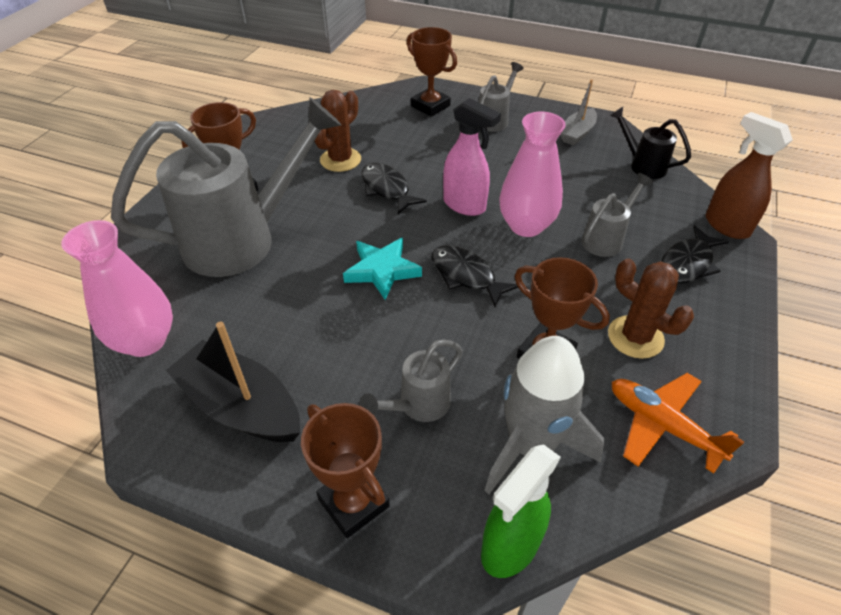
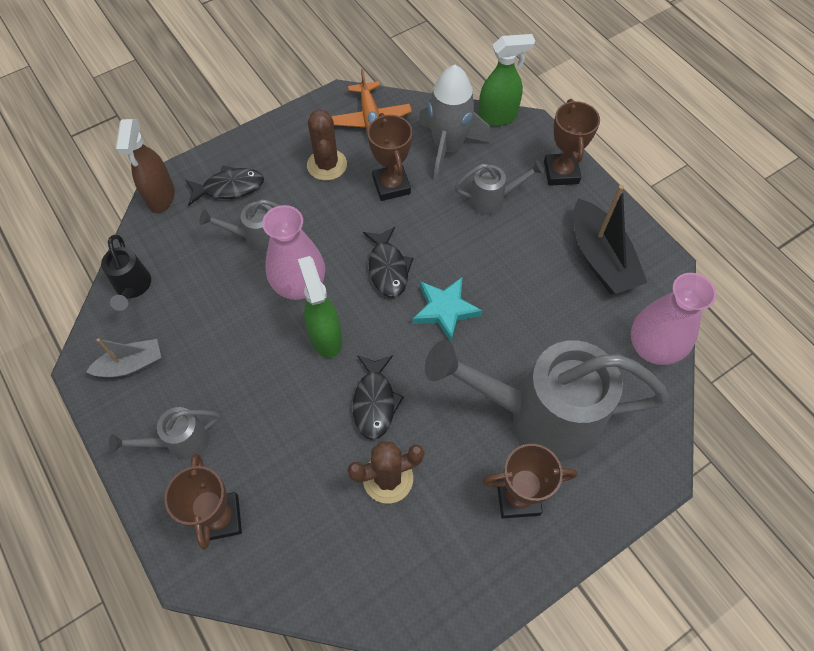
camera: 145 degrees left, 15 degrees up
pink spray bottle [443,98,501,216] -> green spray bottle [298,256,342,358]

